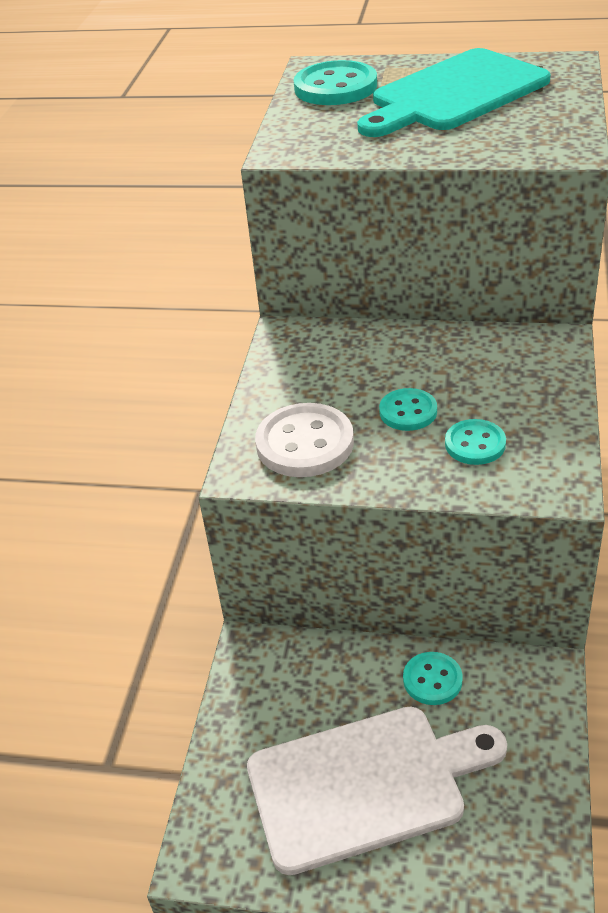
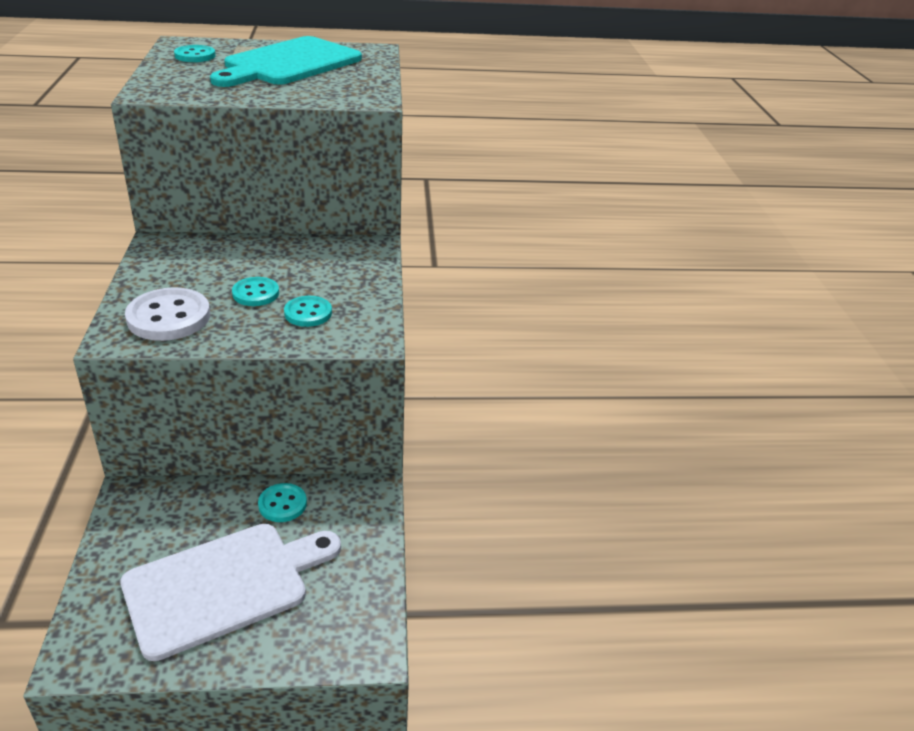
camera: 20 degrees left, 5 degrees down
turquoise button [294,60,377,105] -> turquoise button [174,45,216,62], size x0.60

